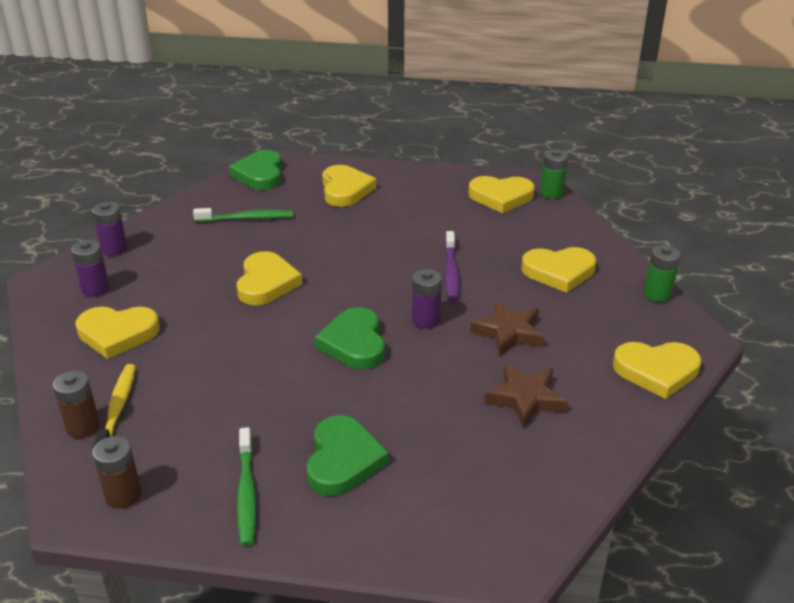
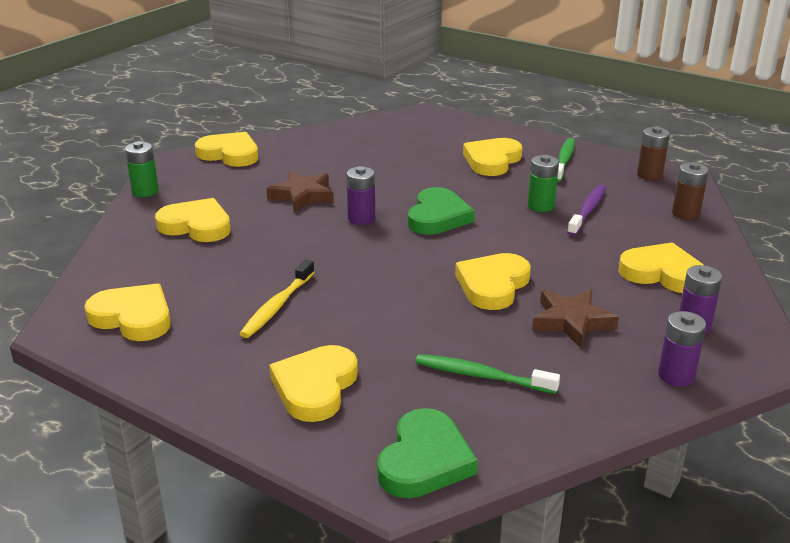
camera: 155 degrees left, 5 degrees down
yellow toothbrush [93,364,136,449] -> yellow toothbrush moved to [239,260,315,338]
green heart [307,415,389,496] -> yellow heart [463,138,523,176]
purple toothbrush [445,231,460,301] -> purple toothbrush moved to [567,185,606,236]
brown star [484,363,568,428] -> brown star moved to [532,289,619,348]
green battery [540,150,568,199] -> green battery moved to [528,155,559,212]

